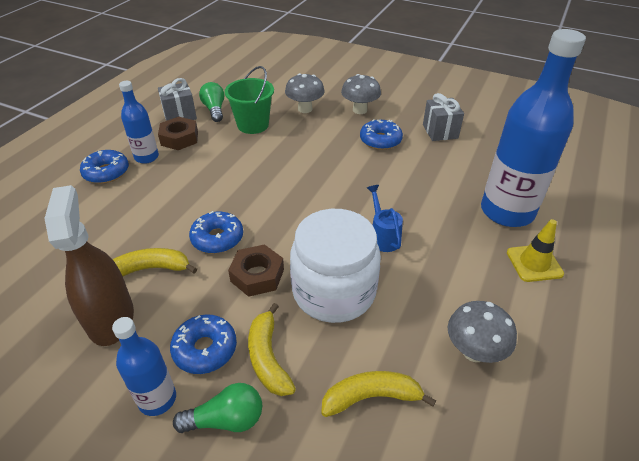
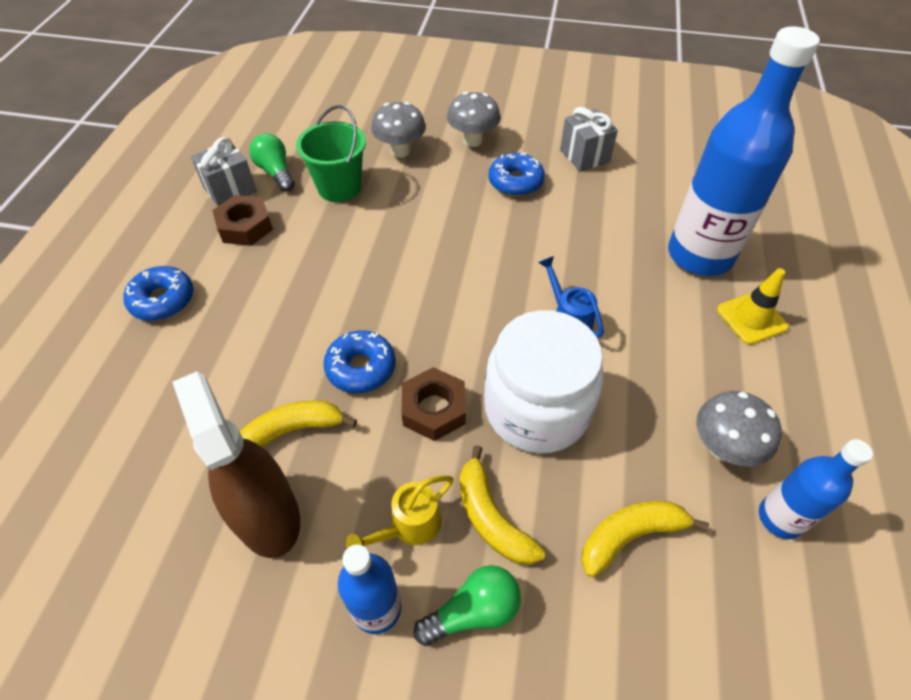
camera: 15 degrees left, 10 degrees up
blue bottle [119,81,159,164] -> blue bottle moved to [759,439,873,539]
blue donut [170,314,237,374] -> yellow watering can [346,475,454,548]

